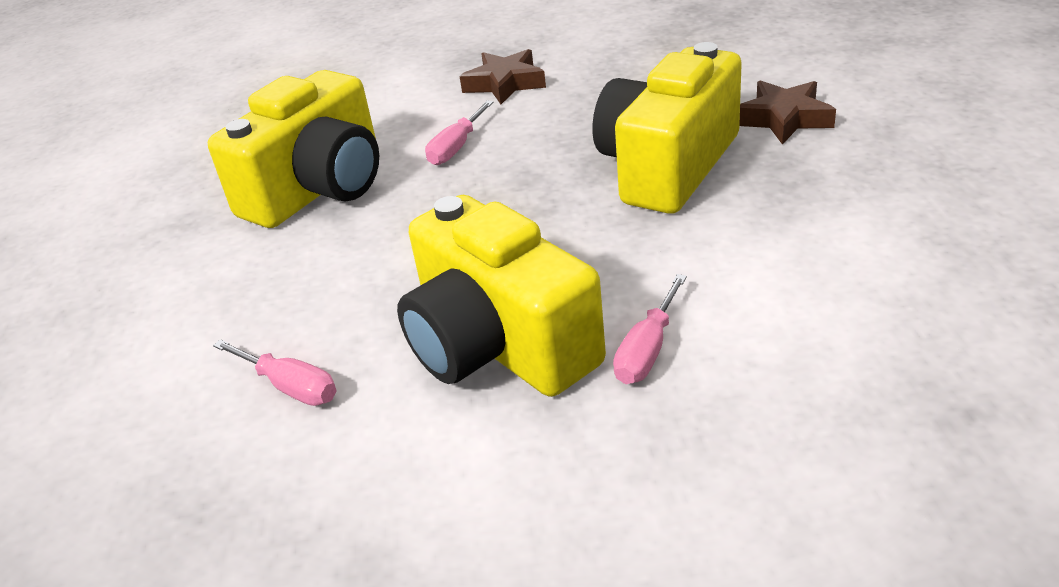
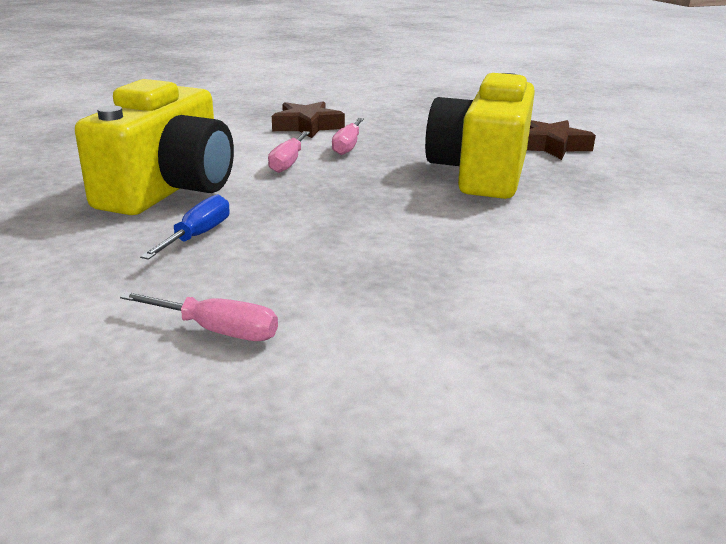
camera: 20 degrees left, 10 degrees down
yellow camera [397,195,606,397] -> none
pink screwdriver [613,274,687,384] -> pink screwdriver moved to [332,118,364,155]
none -> blue screwdriver [140,194,230,260]

